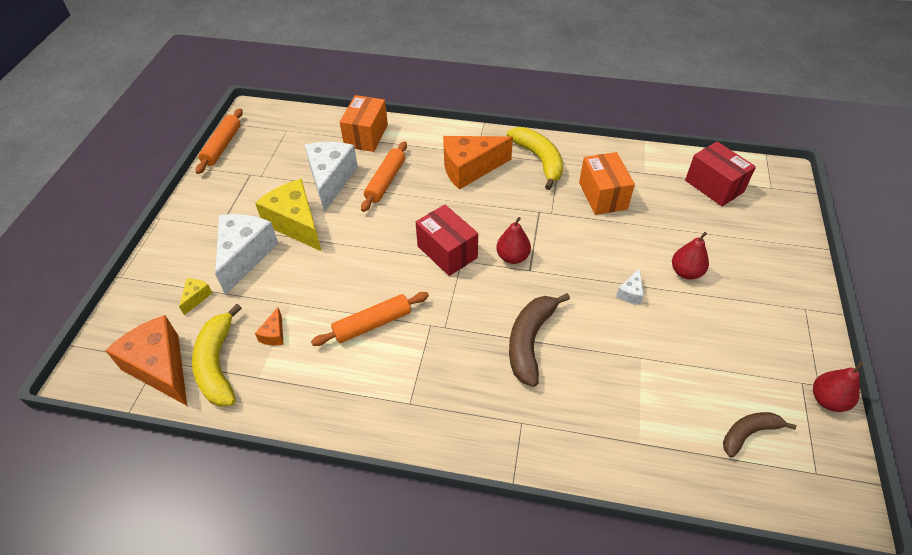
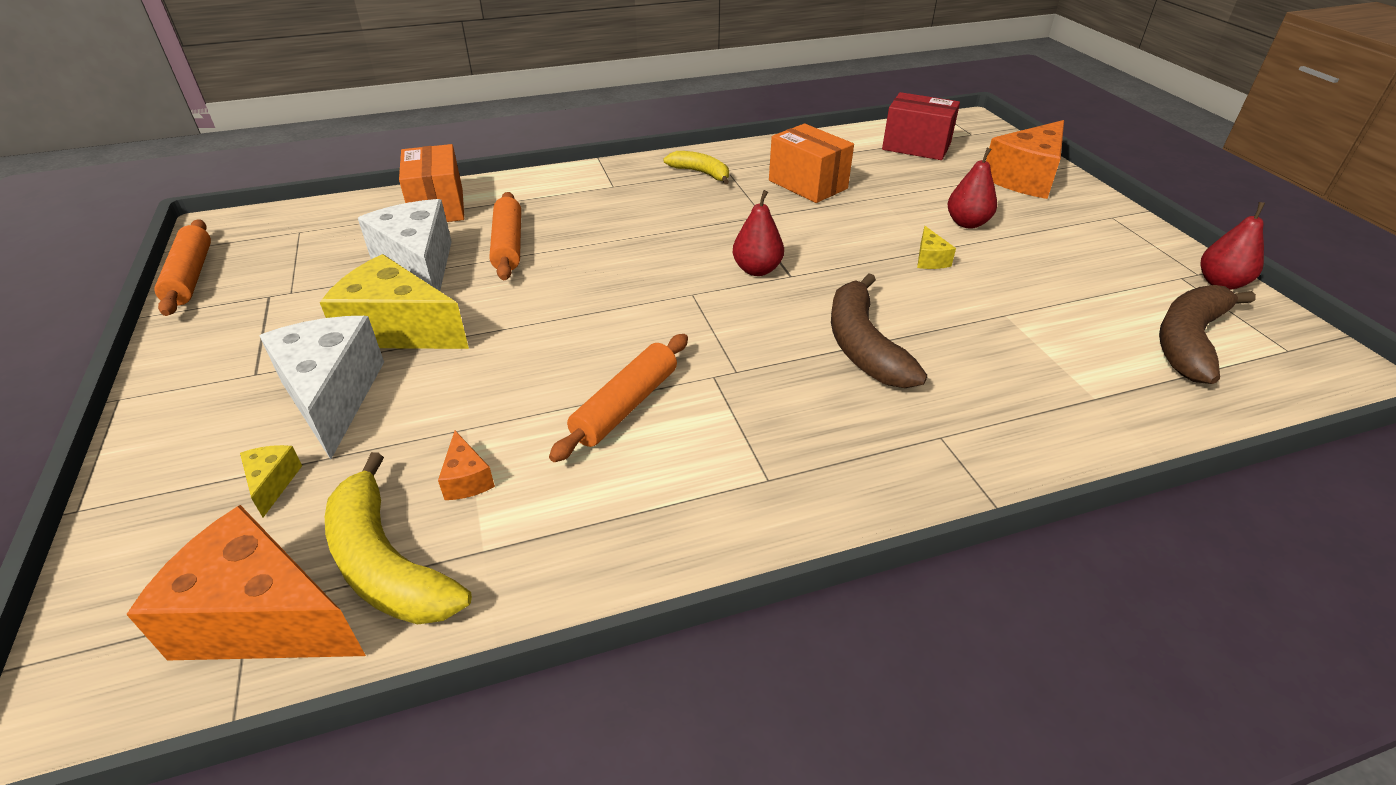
camera: 30 degrees left, 10 degrees down
red box [416,204,478,276] -> none
orange cheese [443,136,513,190] -> orange cheese moved to [986,120,1064,199]
yellow banana [507,127,563,190] -> yellow banana [663,151,729,185], size x0.63
white cheese [616,268,644,305] -> yellow cheese [917,226,956,269]
brown banana [723,412,796,457] -> brown banana [1159,285,1256,384], size x1.59

